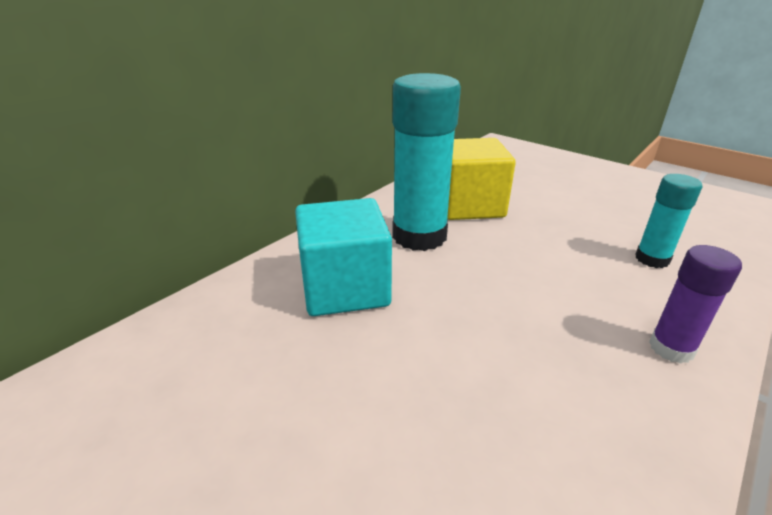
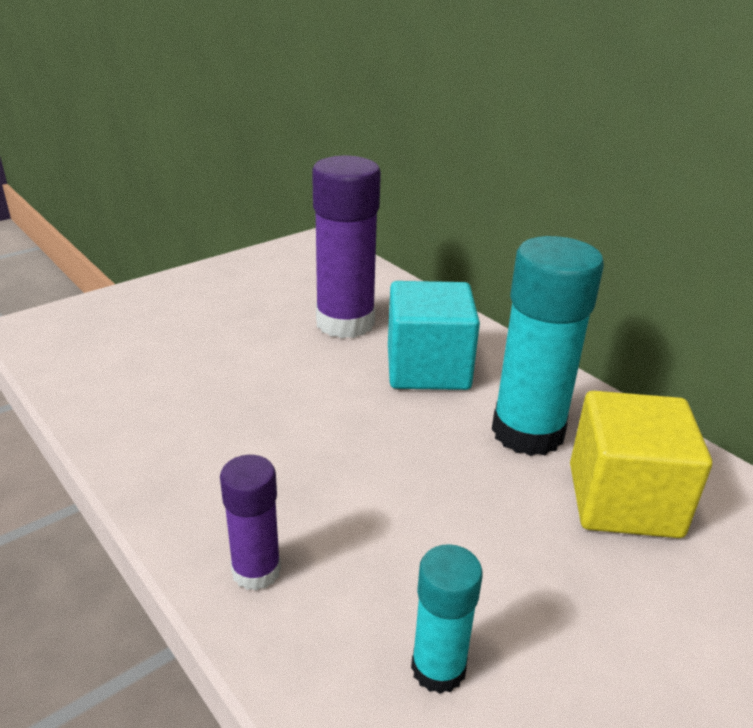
camera: 100 degrees right, 0 degrees up
none -> purple glue stick [312,156,381,338]

